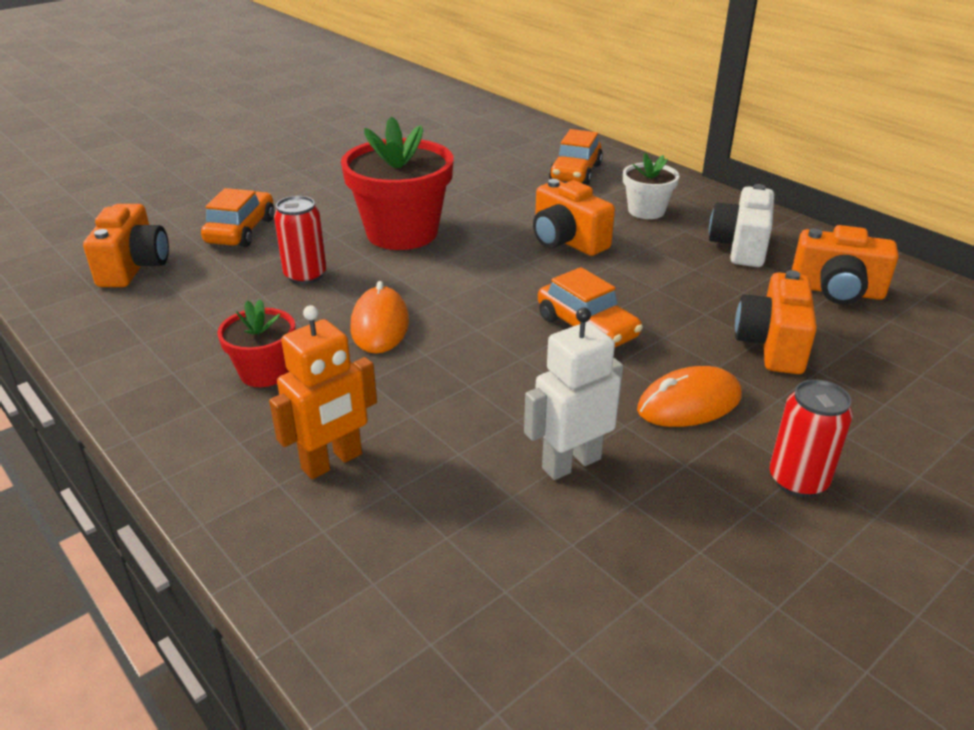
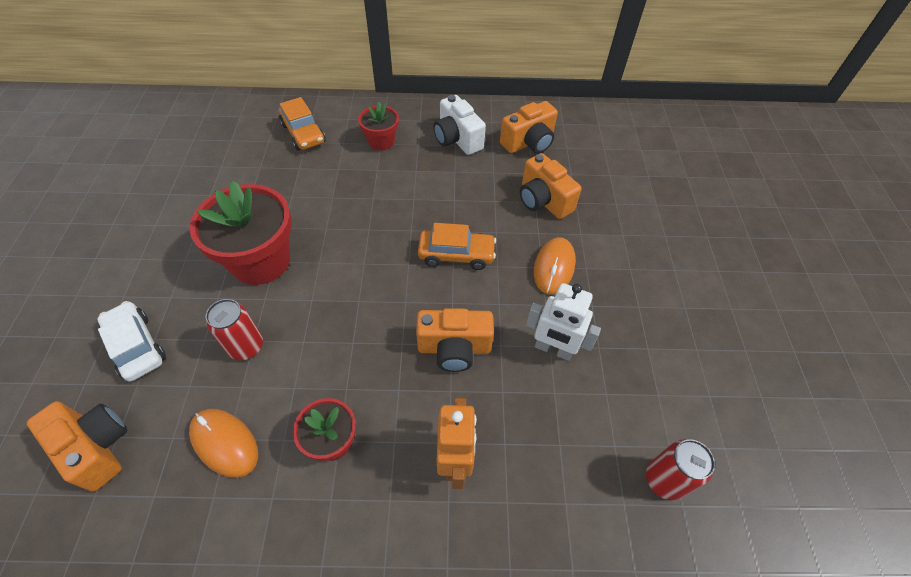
camera: 50 degrees left, 20 degrees up
orange car [201,188,275,247] -> white car [98,301,166,382]
orange mouse [350,281,409,353] -> orange mouse moved to [189,409,258,478]
white robot [524,307,623,480] -> white robot turned 75 degrees counterclockwise [526,283,601,361]
orange camera [533,179,615,256] -> orange camera moved to [416,308,494,372]
white flower pot [623,153,679,219] -> red flower pot [358,102,399,151]
red can [769,379,853,498] -> red can moved to [646,439,715,500]

